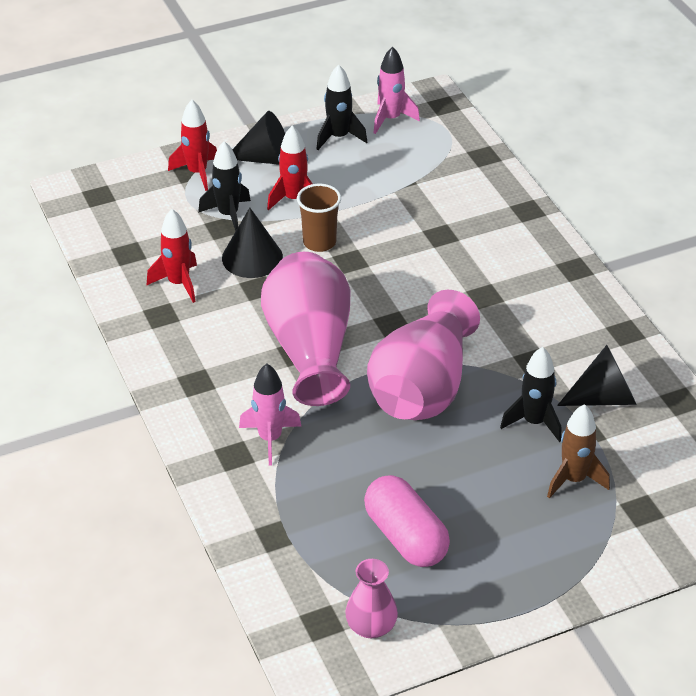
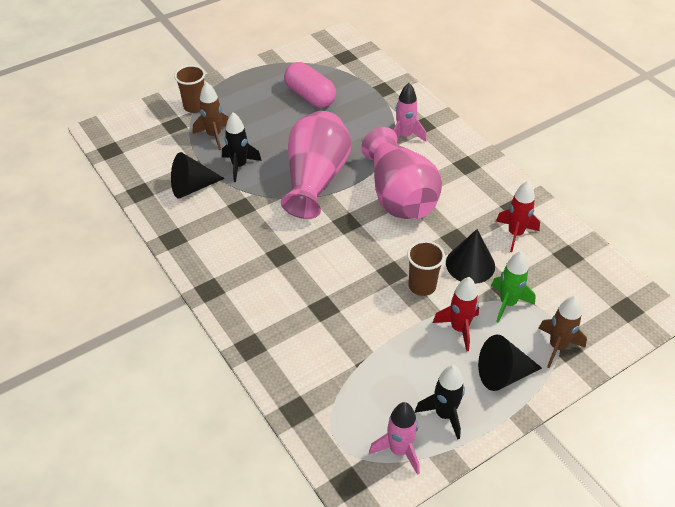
camera: 170 degrees right, 5 degrees up
red rocket [168,100,217,191] -> brown rocket [539,296,587,368]
black rocket [198,141,251,232] -> green rocket [491,251,536,323]
pink vase [345,559,398,638] -> none
none -> brown cup [174,65,205,113]

